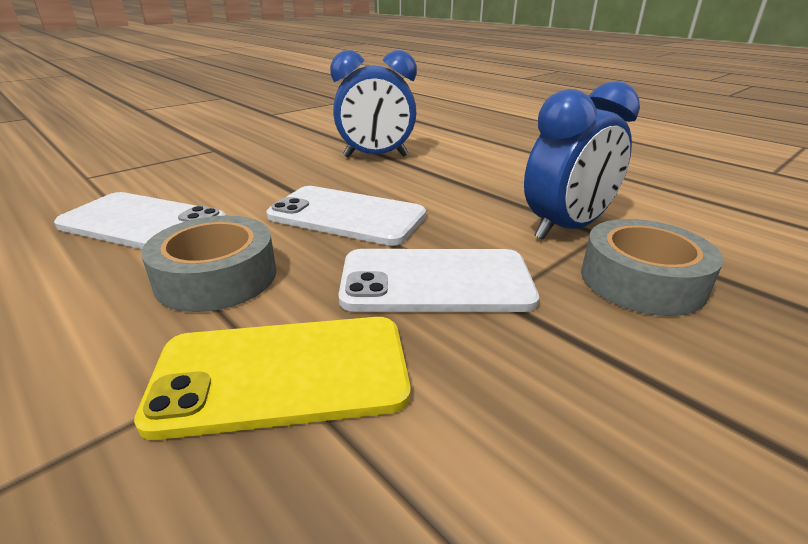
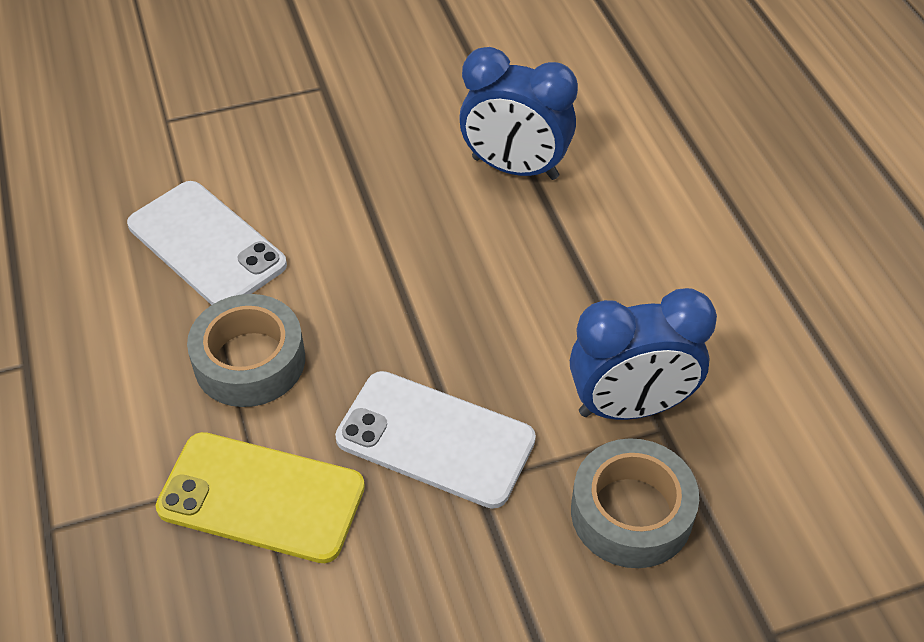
camera: 25 degrees right, 20 degrees up
white phone [266,186,426,246] -> none

